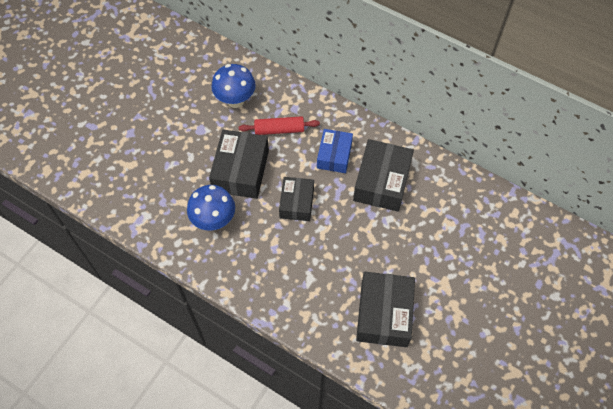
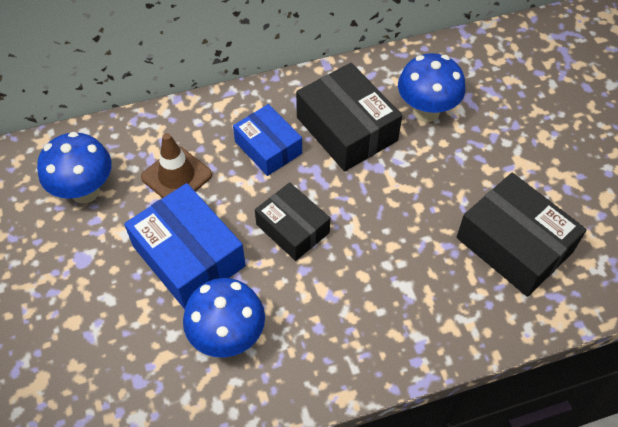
camera: 50 degrees left, 5 degrees down
black box [209,129,269,199] -> blue box [124,183,246,309]
red rolling pin [239,116,320,135] -> brown traffic cone [141,133,212,198]
none -> blue mushroom [398,53,465,122]

